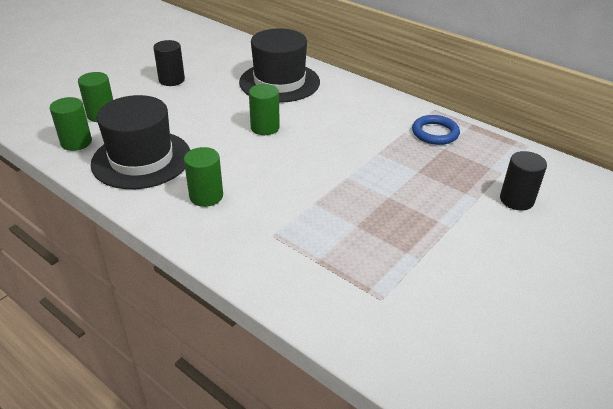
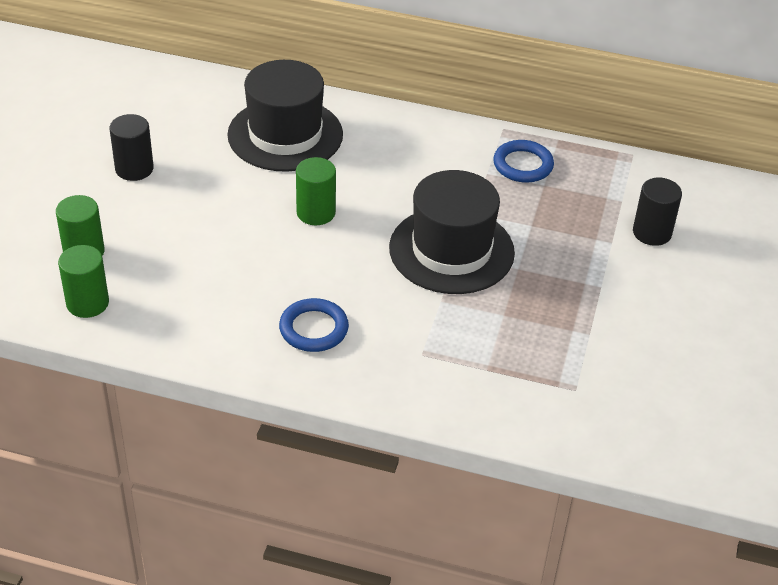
camera: 25 degrees left, 5 degrees up
black hat [91,95,190,189] -> black hat moved to [389,170,515,294]
green cylinder [184,147,223,207] -> blue ring [279,298,349,352]

